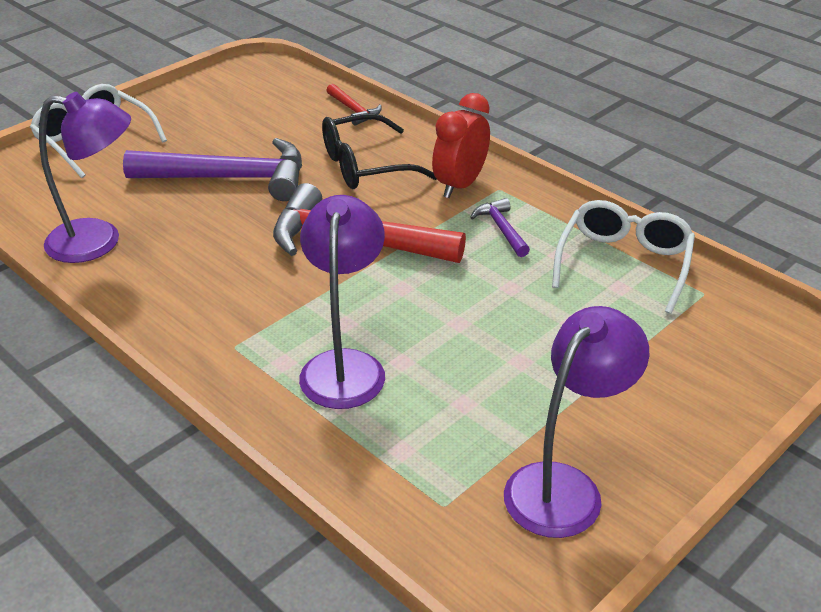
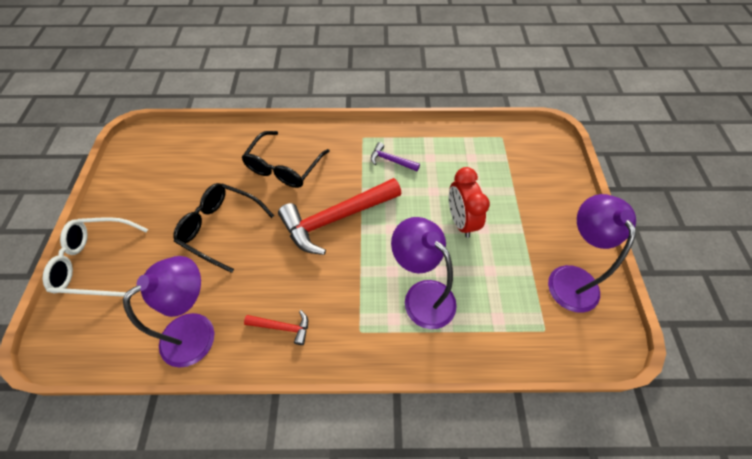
camera: 45 degrees left, 20 degrees up
purple hammer [123,138,302,201] -> black glasses [173,183,274,273]
red hammer [326,84,382,126] -> red hammer moved to [244,310,308,345]
red clock [432,93,490,198] -> red clock moved to [449,167,490,238]
white glasses [552,200,695,314] -> none

